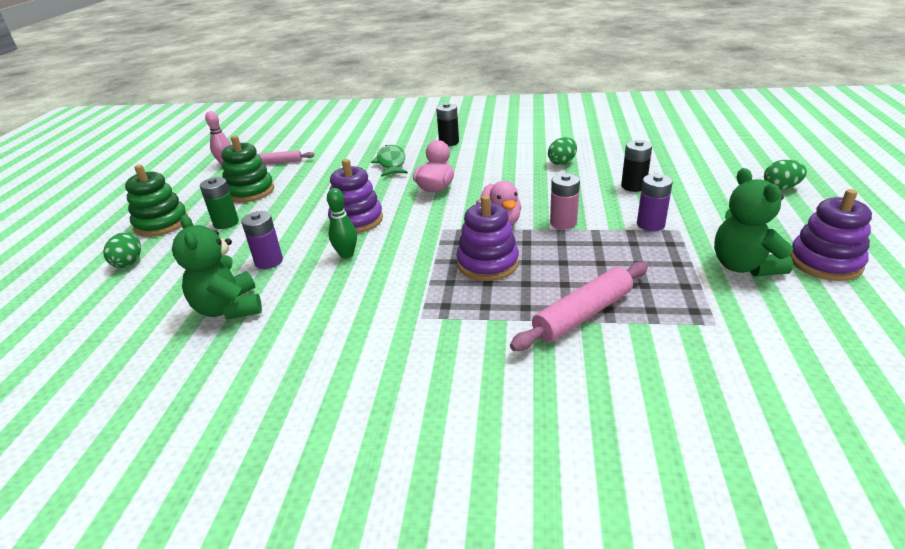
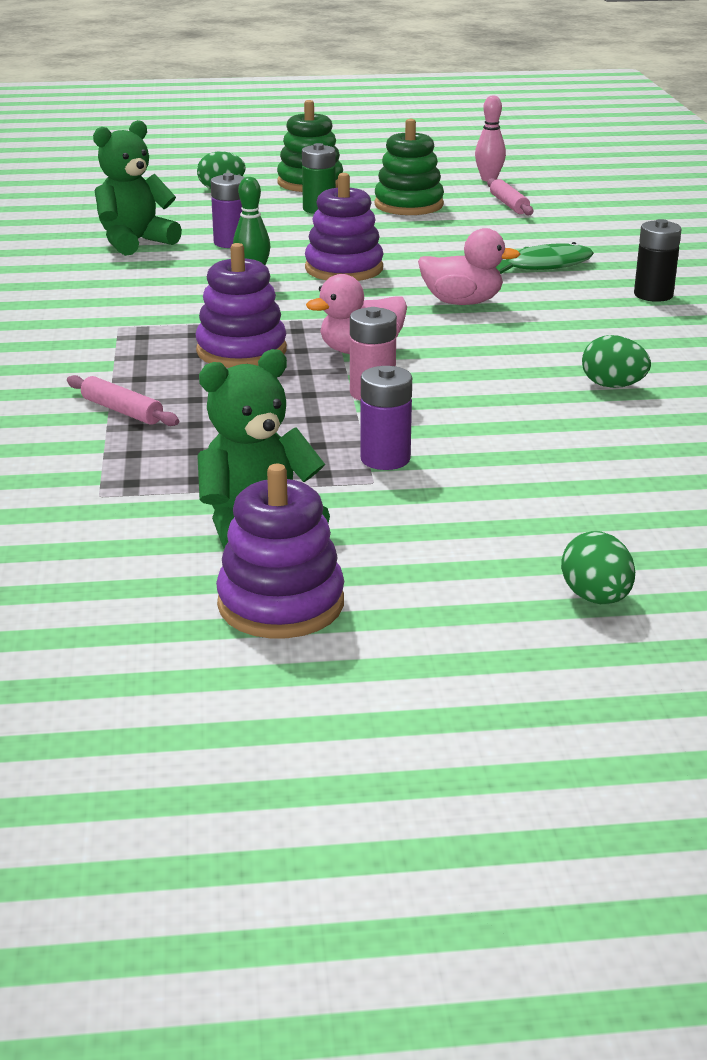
camera: 75 degrees right, 5 degrees down
pink rolling pin [510,261,648,351] -> pink rolling pin [67,375,179,426], size x0.59
black battery [621,140,652,192] -> none

